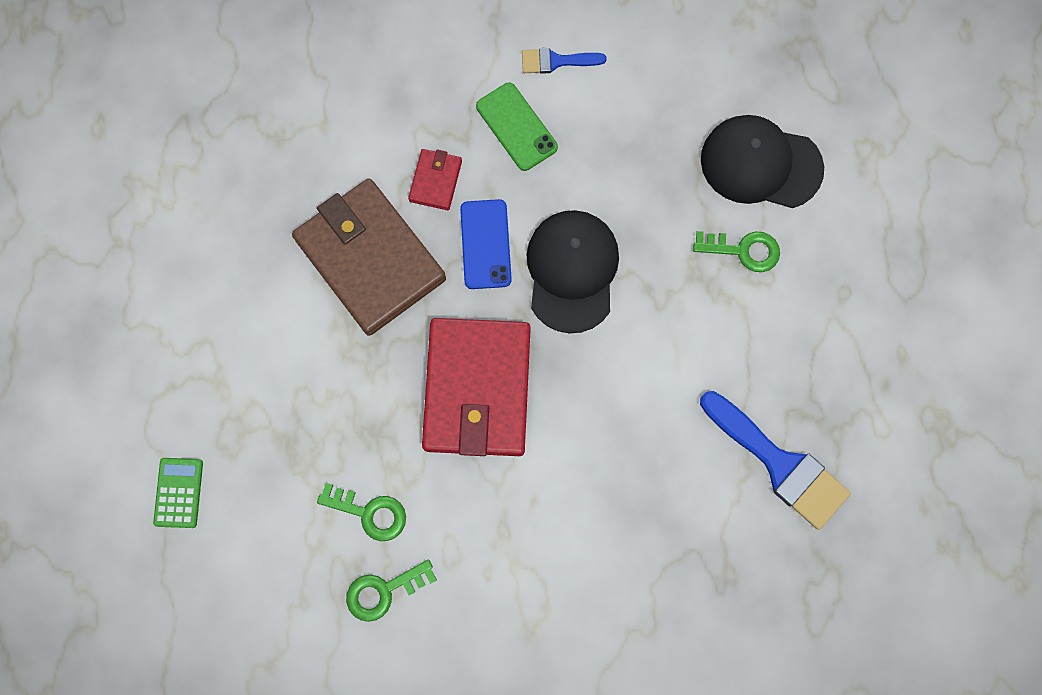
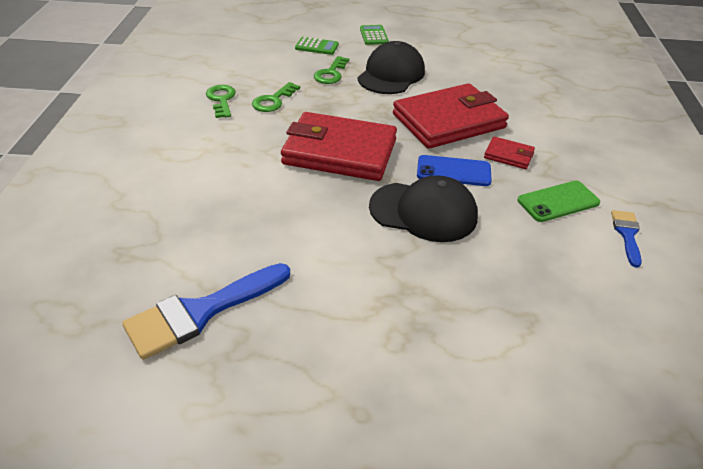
camera: 100 degrees right, 35 degrees down
brown wallet [292,178,446,336] -> red wallet [393,83,509,149]
green key [693,231,780,272] -> green key moved to [314,56,349,84]
black cap [701,115,824,208] -> black cap moved to [357,41,425,94]
none -> green calculator [360,25,389,45]

